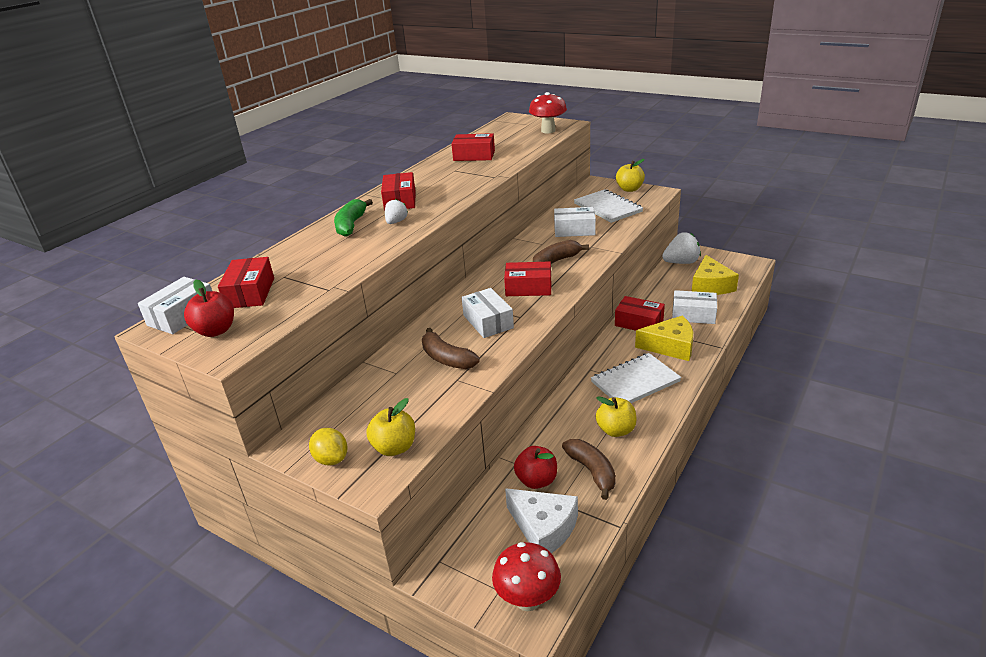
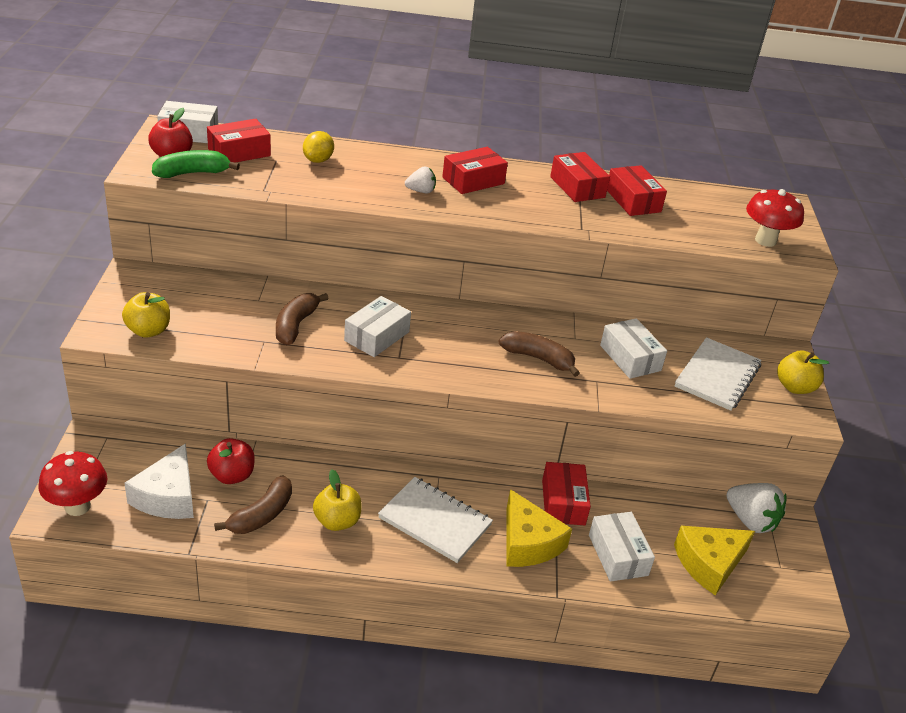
camera: 55 degrees right, 5 degrees up
yellow lemon [309,428,348,466] -> yellow lemon moved to [303,131,334,163]
green banana [334,199,373,237] -> green banana moved to [152,150,240,178]
red box [504,261,552,296] -> red box moved to [550,152,610,202]

